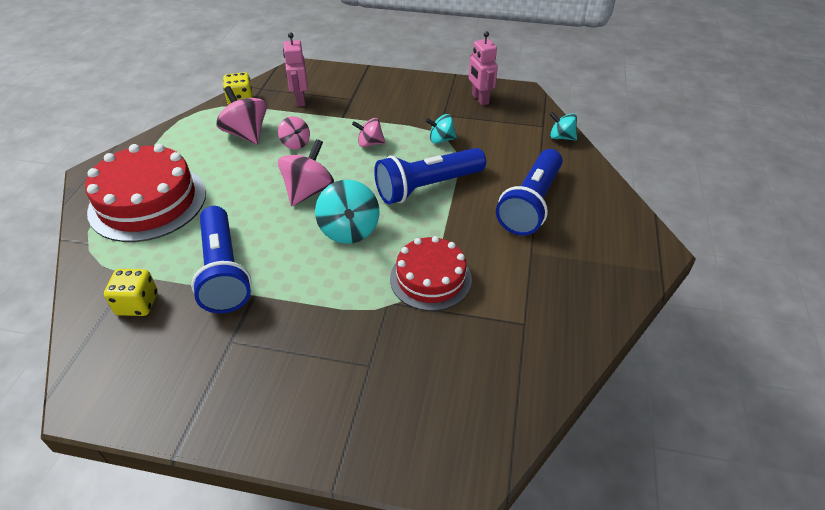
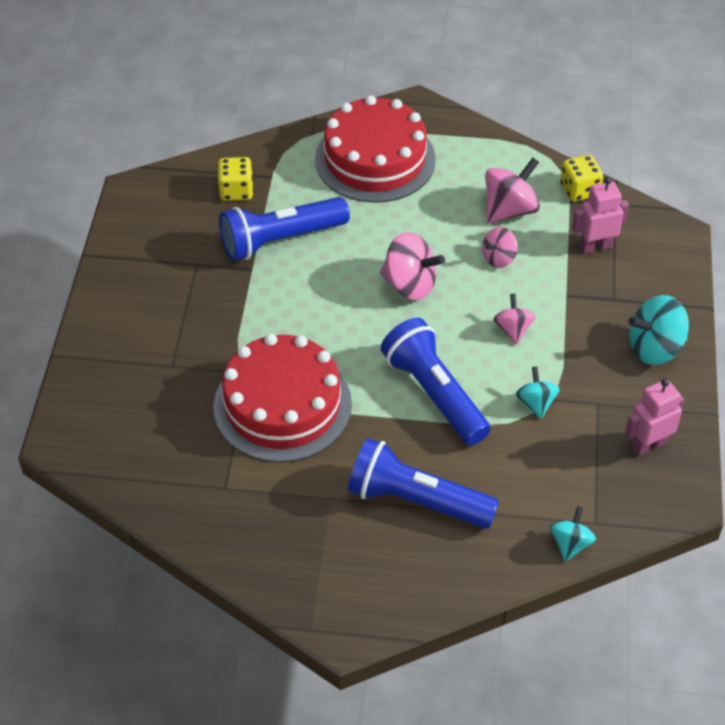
camera: 85 degrees right, 5 degrees up
turquoise spinning top [315,180,379,244] -> turquoise spinning top moved to [628,295,689,365]
red cake [390,236,472,311] -> red cake [213,334,352,462], size x1.56

